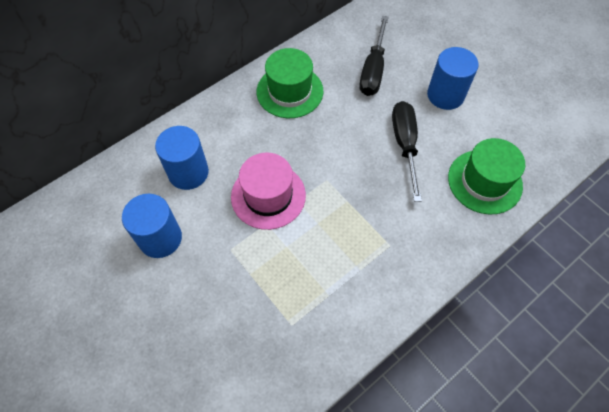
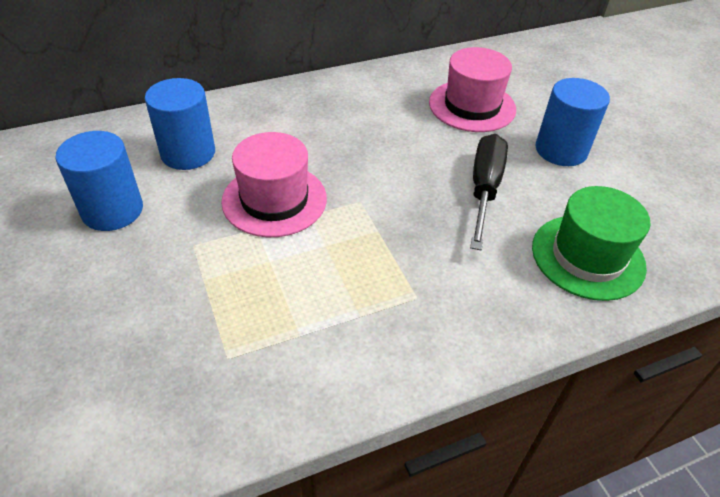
camera: 15 degrees right, 15 degrees down
green hat [257,48,323,118] -> none
black screwdriver [359,16,388,96] -> pink hat [429,47,516,132]

